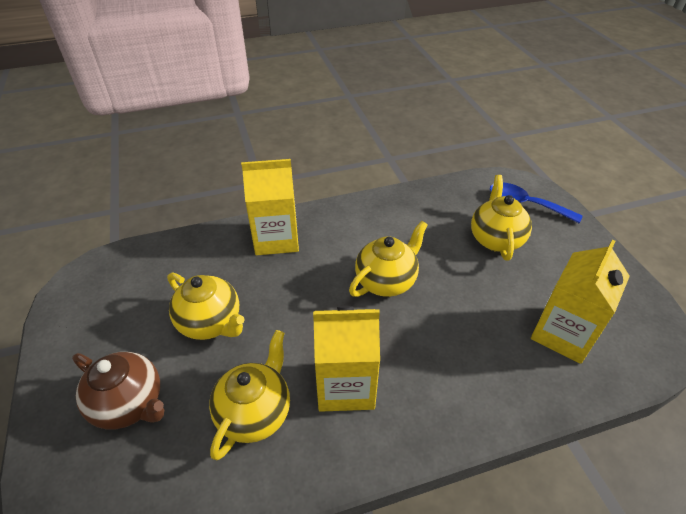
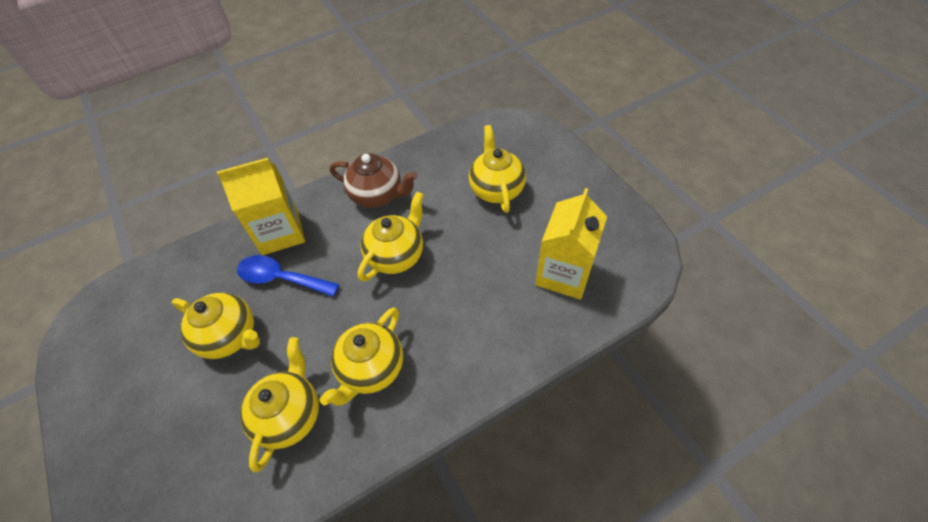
camera: 10 degrees left, 10 degrees up
brown teapot [72,352,164,430] -> brown teapot moved to [330,153,417,208]
yellow carton [313,306,380,412] -> yellow teapot [320,307,403,406]
blue spoon [490,183,583,223] -> blue spoon moved to [237,255,339,297]

